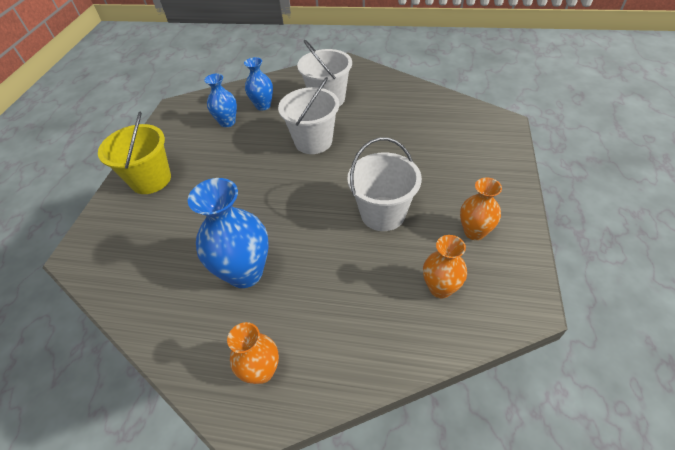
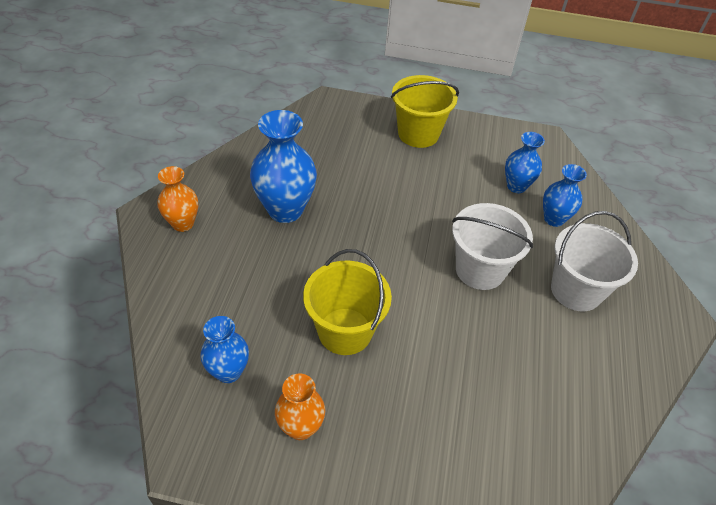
camera: 85 degrees right, 0 degrees up
white bucket [347,138,422,231] -> yellow bucket [303,249,392,355]
orange vase [423,235,467,298] -> blue vase [200,316,249,383]

